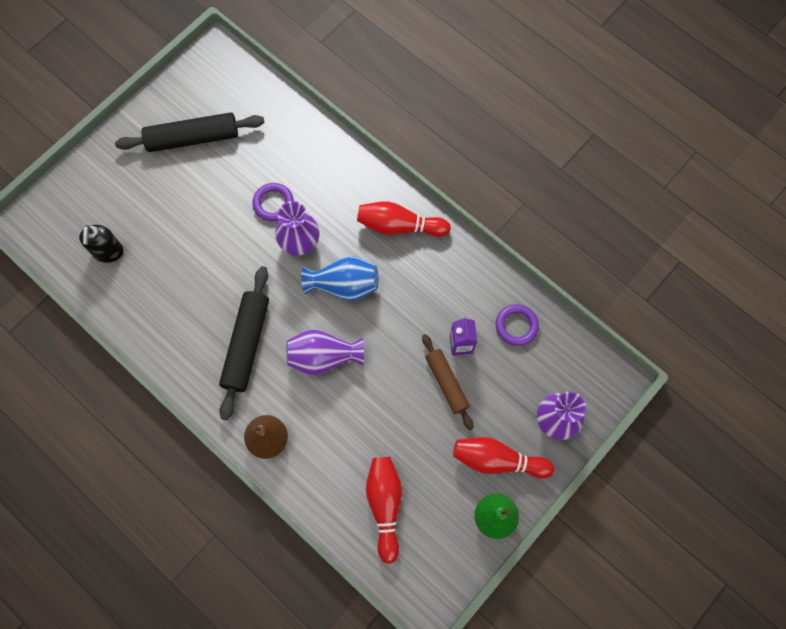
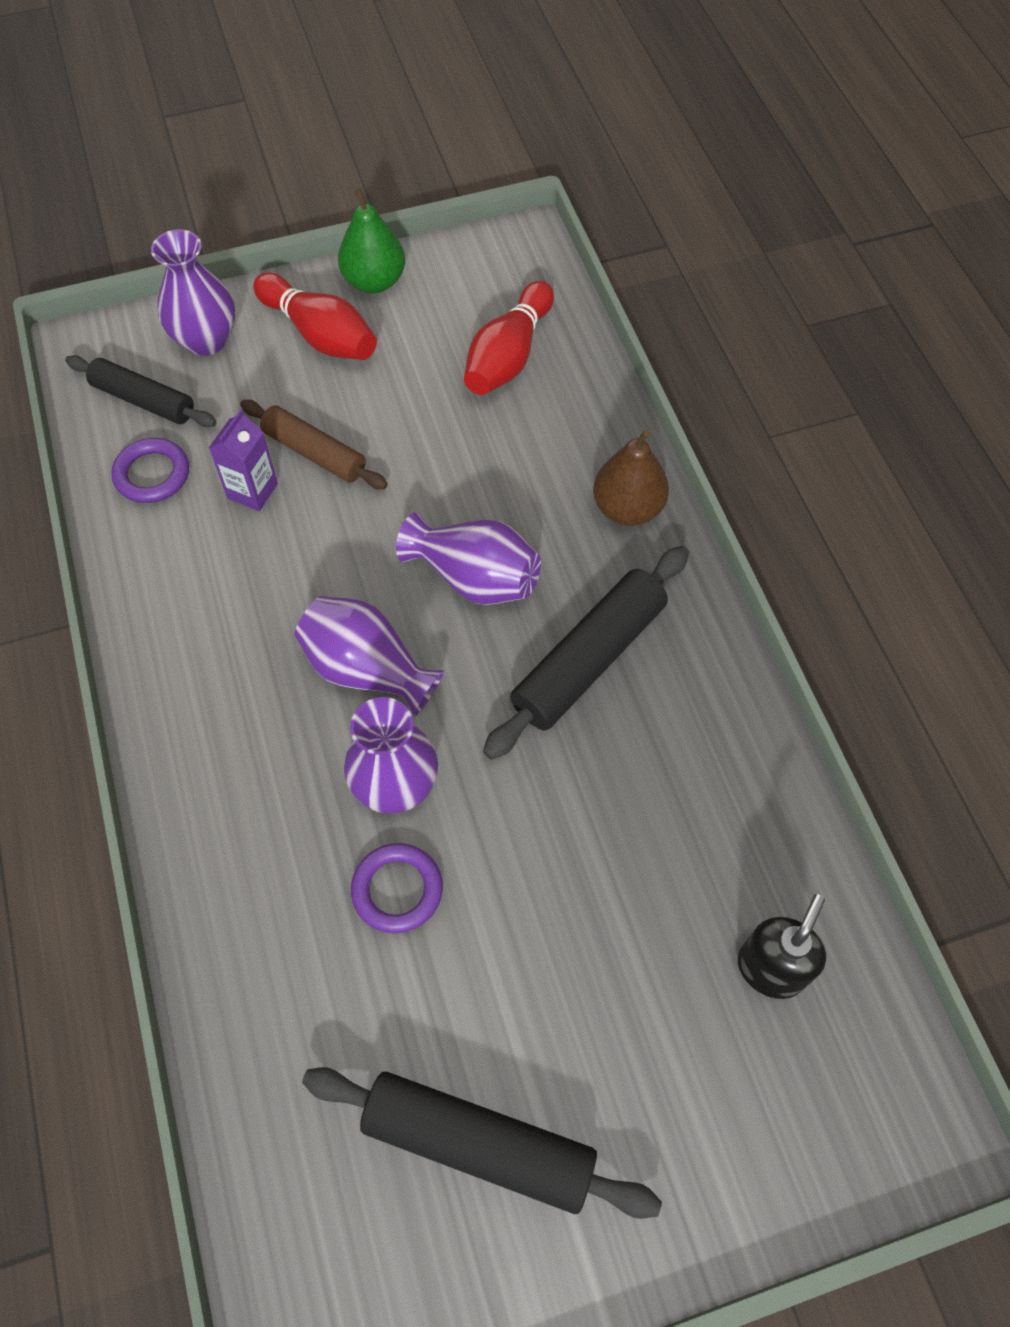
camera: 150 degrees left, 10 degrees down
blue vase [301,256,379,301] -> purple vase [294,596,444,717]
red bowling pin [357,201,451,237] -> none
brown rolling pin [422,334,473,430] -> brown rolling pin turned 60 degrees counterclockwise [240,400,388,489]
none -> black rolling pin [65,355,216,427]

